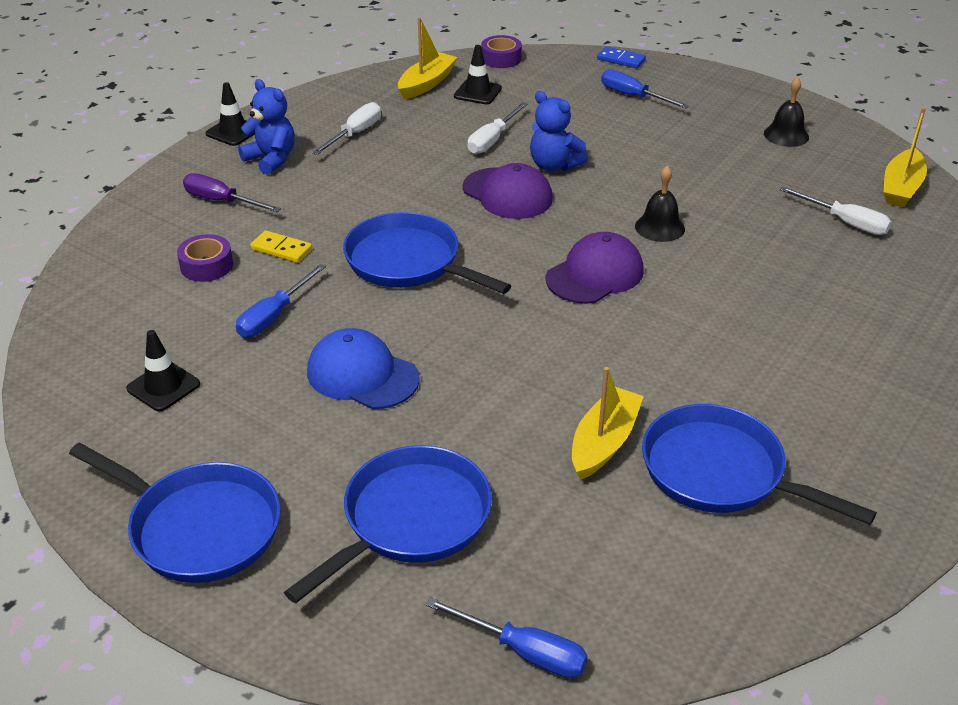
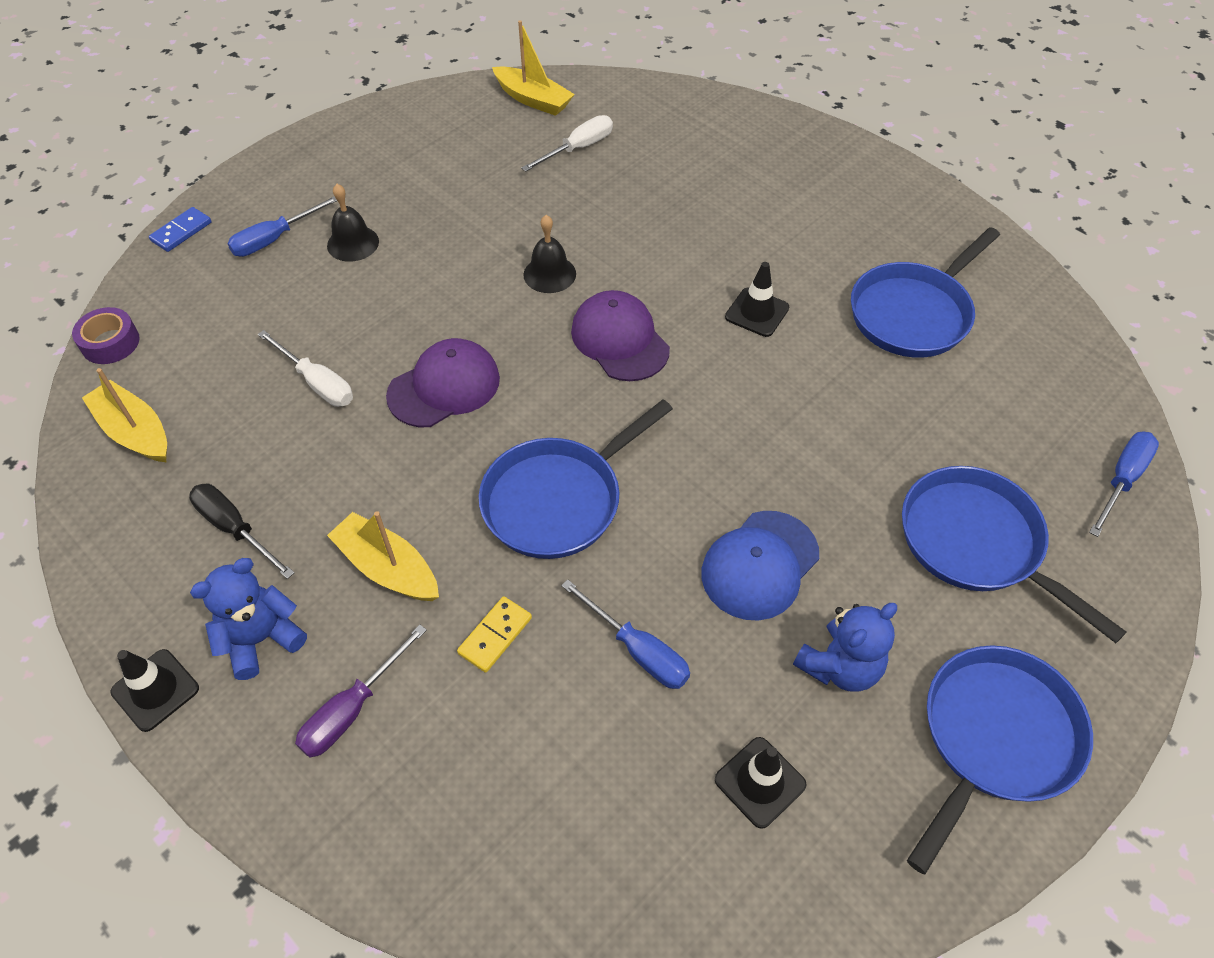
camera: 80 degrees left, 15 degrees up
purple tape [177,234,233,282] -> none
white screwdriver [312,102,381,155] -> black screwdriver [189,484,294,579]
black traffic cone [454,45,502,105] -> black traffic cone moved to [725,262,789,337]
blue teddy bear [530,91,588,171] -> blue teddy bear moved to [793,603,897,692]
yellow boat [572,367,644,480] -> yellow boat moved to [327,511,439,601]
black bell [764,77,809,147] -> black bell moved to [327,184,379,262]

